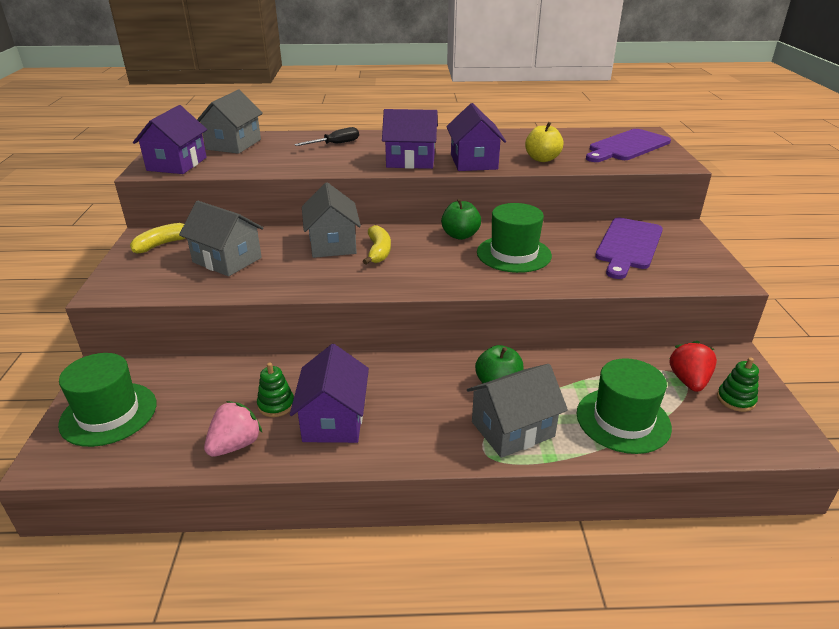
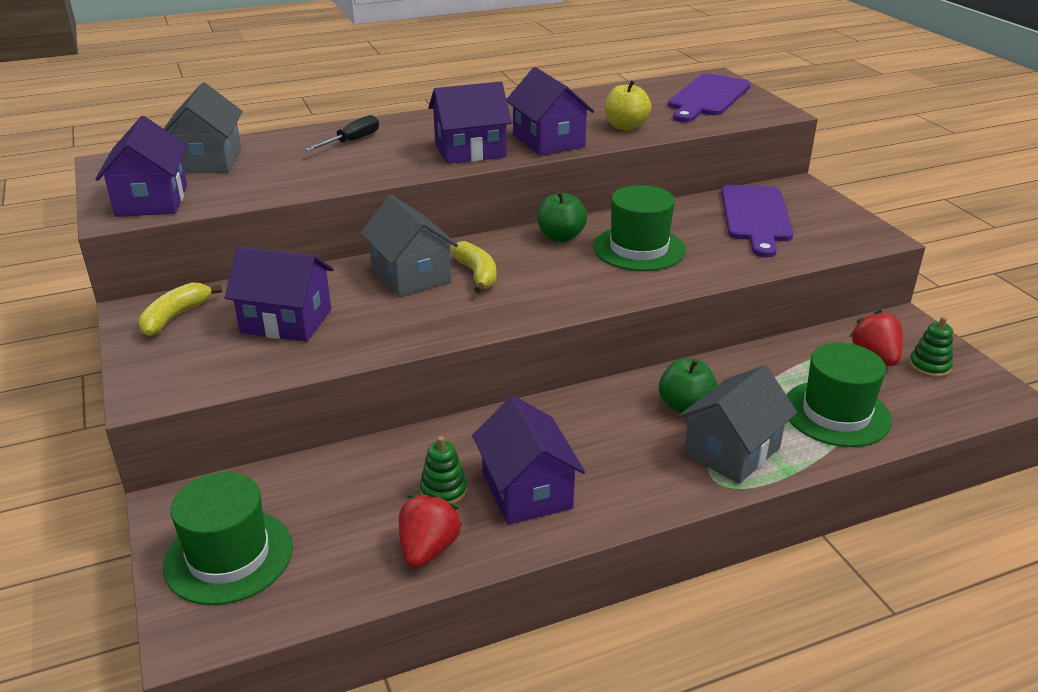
camera: 20 degrees left, 0 degrees up
grey house [179,201,263,276] -> purple house [224,247,334,342]
pink strawberry [204,401,262,457] -> red strawberry [399,493,462,568]

